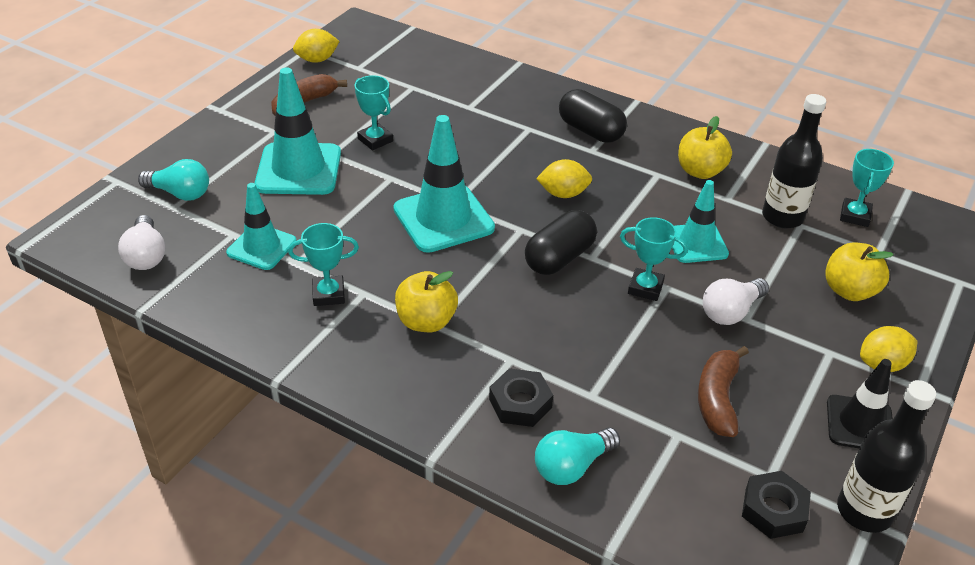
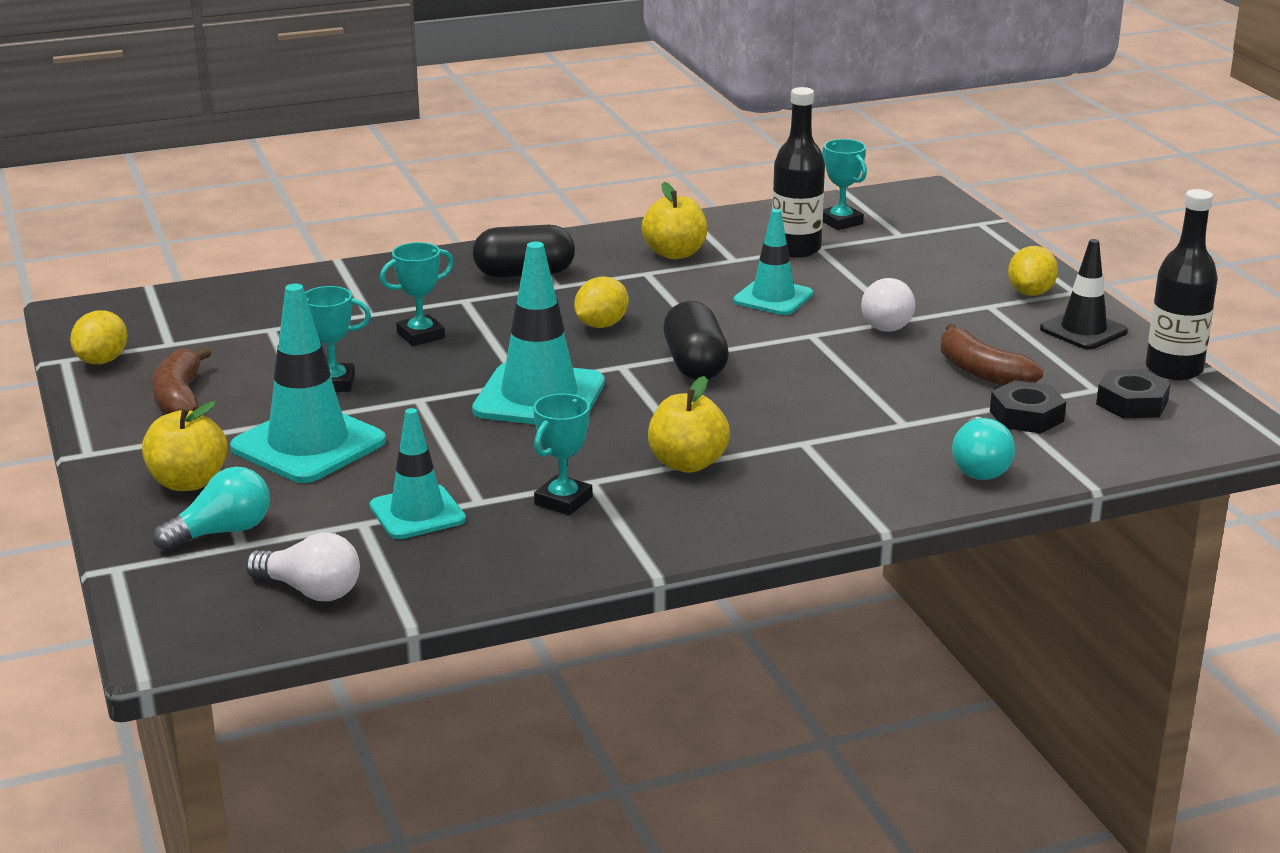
camera: 50 degrees left, 15 degrees down
black nut [489,368,553,427] -> black nut moved to [990,380,1066,433]
turquoise trophy [620,217,688,301] -> turquoise trophy moved to [380,242,454,346]
yellow apple [825,243,894,301] -> yellow apple moved to [142,401,228,491]

